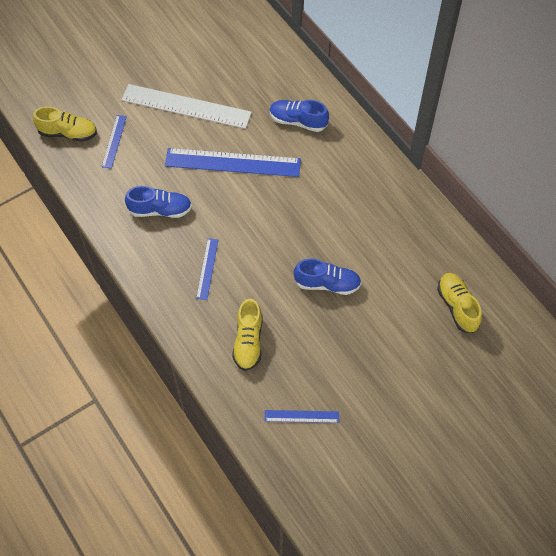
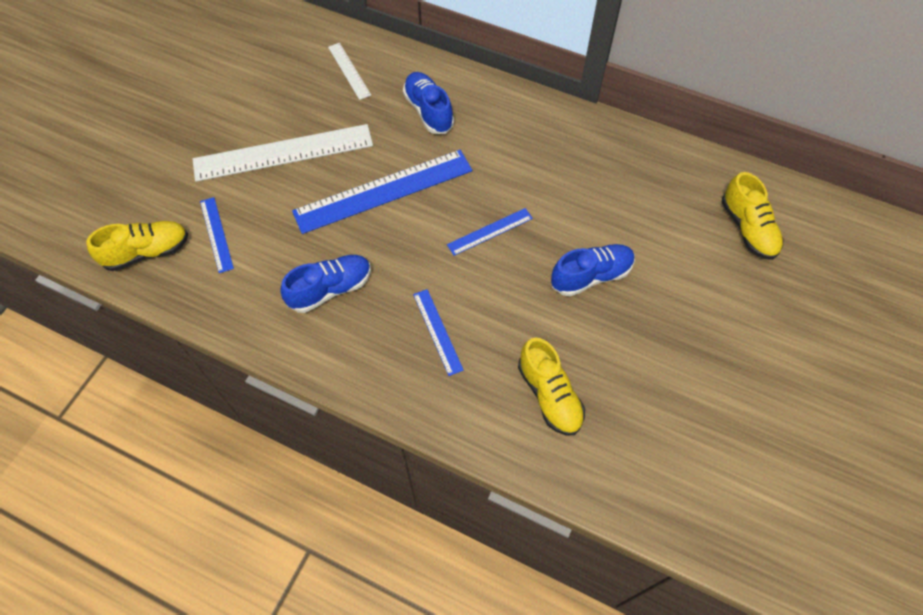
camera: 30 degrees left, 0 degrees up
blue ruler [265,410,339,423] -> blue ruler moved to [447,208,533,256]
blue shoe [270,100,329,132] -> blue shoe turned 75 degrees clockwise [403,72,454,134]
yellow shoe [437,273,482,333] -> yellow shoe turned 150 degrees counterclockwise [721,172,784,260]
none -> white ruler [328,43,371,100]

